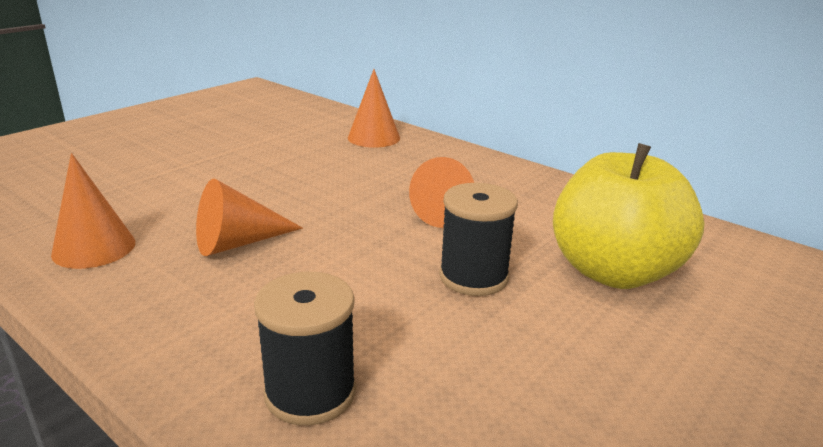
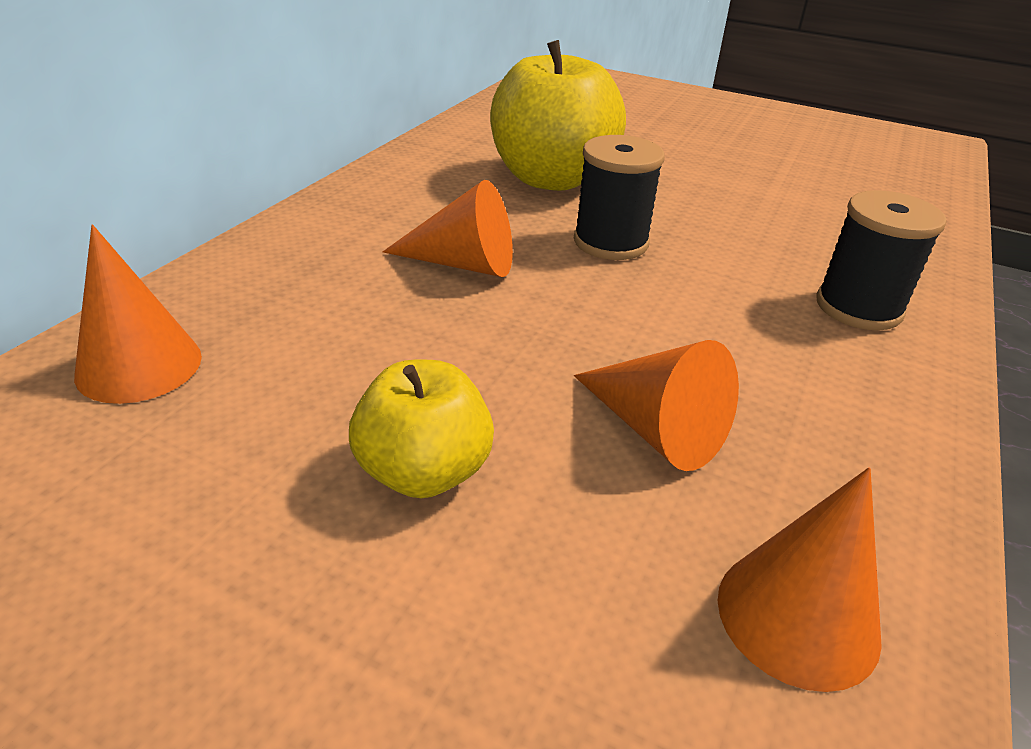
camera: 105 degrees left, 10 degrees up
none -> yellow apple [349,360,494,498]

